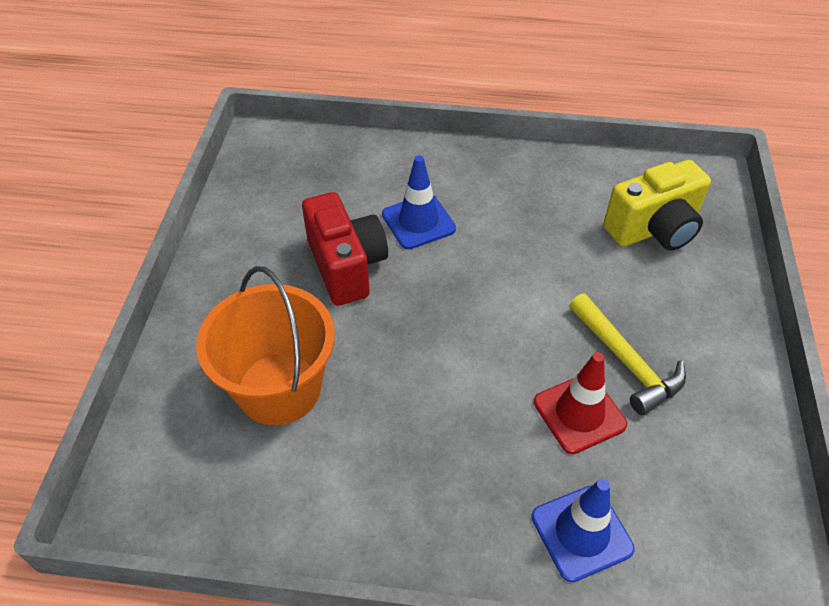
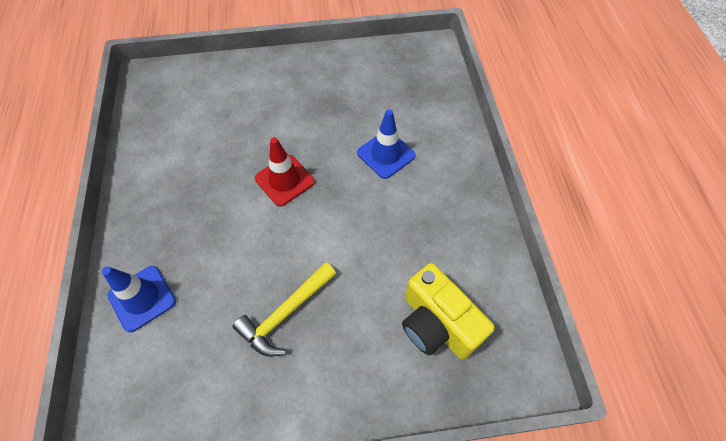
camera: 75 degrees right, 10 degrees up
orange bucket [196,266,335,425] -> none
red camera [302,192,388,306] -> none
red traffic cone [534,352,627,454] -> red traffic cone moved to [255,137,315,206]

